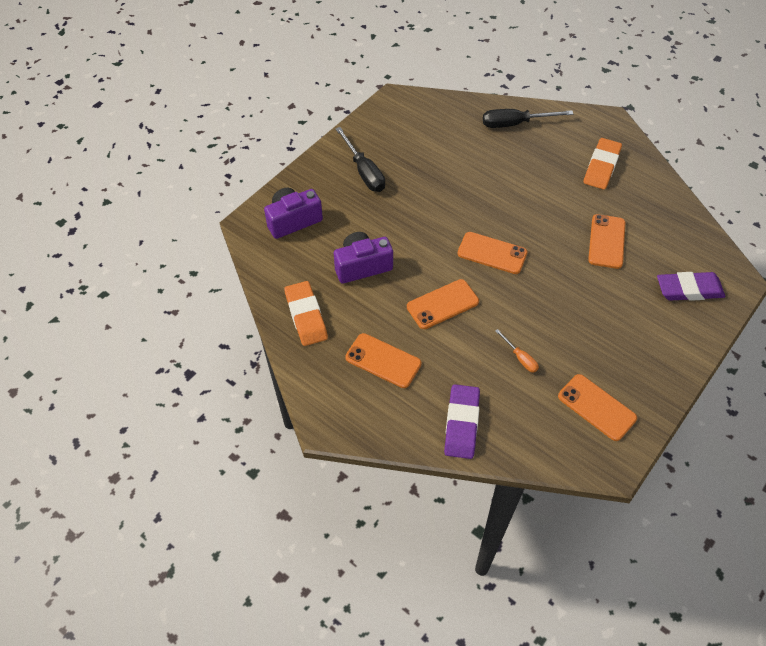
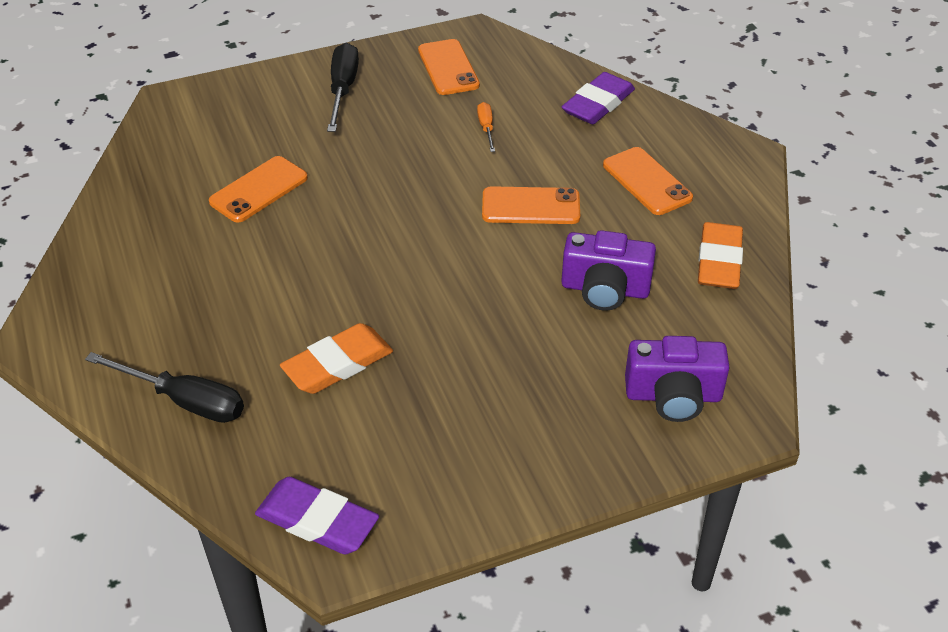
camera: 150 degrees left, 10 degrees down
black screwdriver [336,127,385,192] -> black screwdriver moved to [327,43,359,132]
orange phone [457,232,528,274] -> none
orange eraser [584,138,622,190] -> orange eraser moved to [280,323,393,394]
purple eraser [657,272,725,301] -> purple eraser moved to [255,477,379,554]

